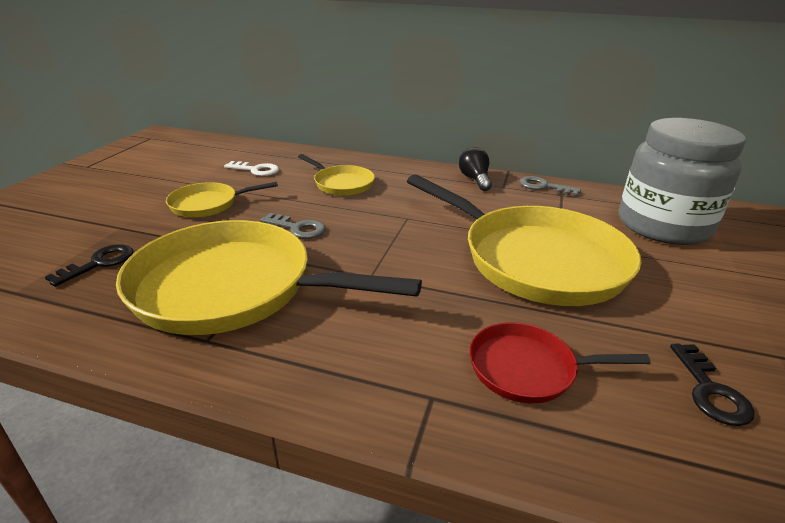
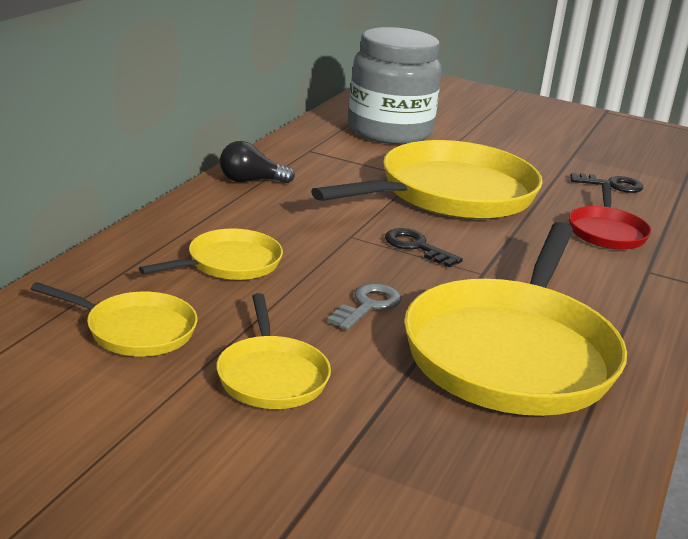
camera: 85 degrees left, 5 degrees down
black key [45,244,133,287] -> black key moved to [385,228,463,267]
white key [224,161,279,176] -> yellow pan [31,282,197,356]
grey key [520,176,581,196] -> none

